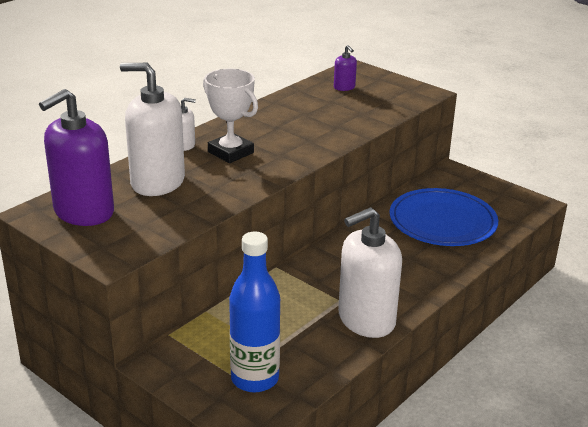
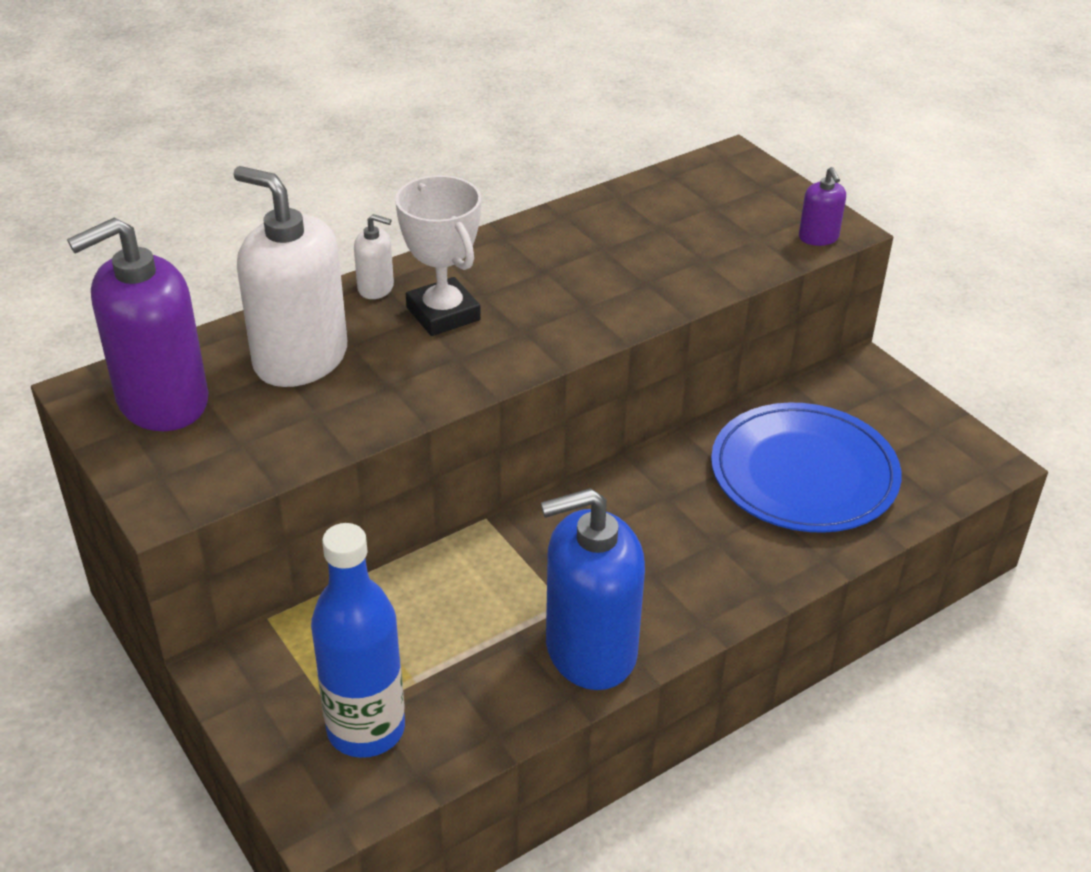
camera: 15 degrees right, 10 degrees up
purple soap dispenser [334,45,357,91] -> purple soap dispenser moved to [799,167,846,246]
white soap dispenser [338,207,402,338] -> blue soap dispenser [541,488,645,690]

